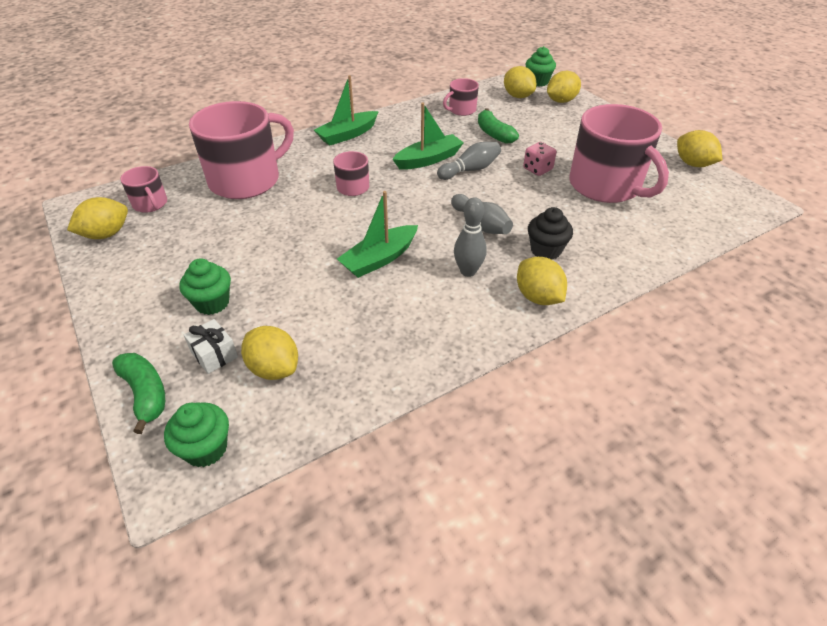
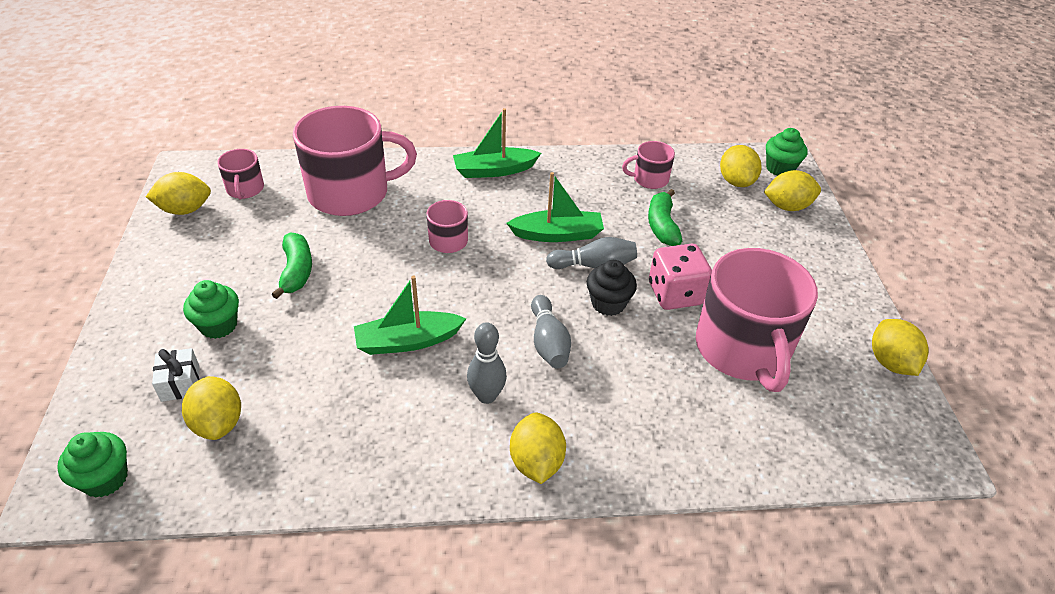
camera: 25 degrees right, 0 degrees up
green banana [112,353,165,434] -> green banana moved to [271,232,312,299]
pink dice [523,142,557,176] -> pink dice [649,244,712,310], size x1.56
black cupcake [528,207,573,260] -> black cupcake moved to [587,260,637,316]

